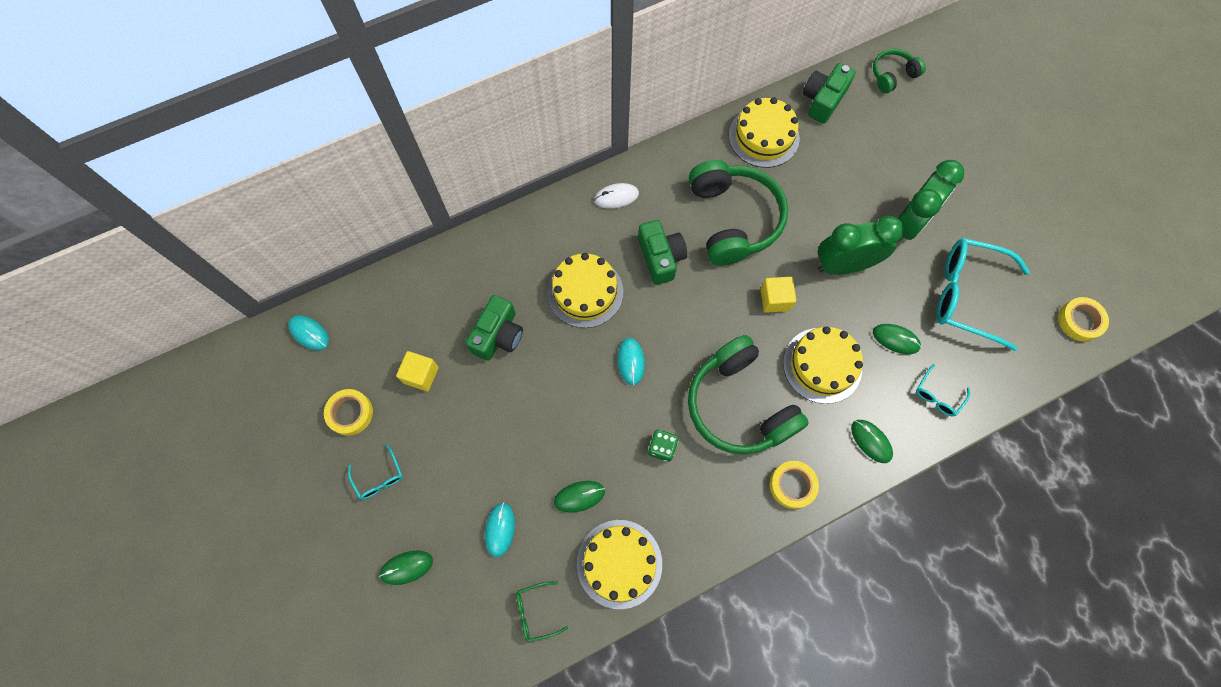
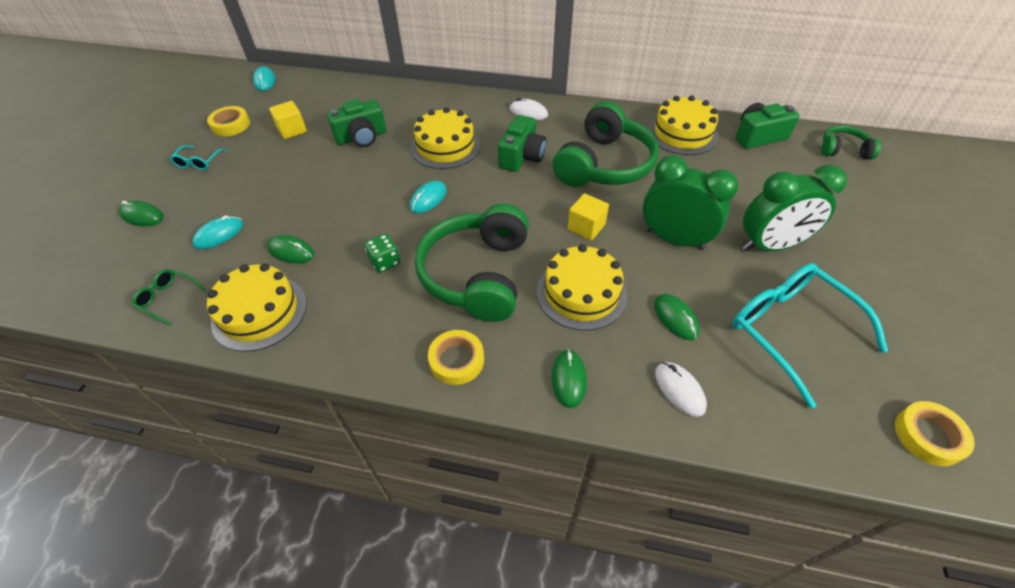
camera: 40 degrees right, 20 degrees down
turquoise glasses [916,364,970,416] -> white mouse [655,362,707,417]

